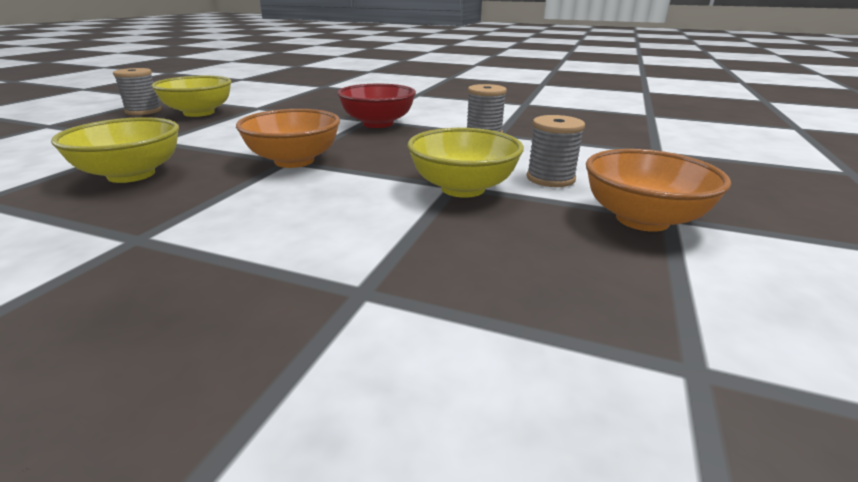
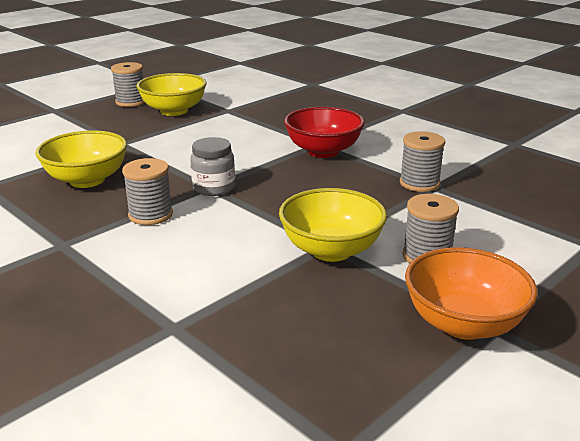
camera: 25 degrees right, 0 degrees up
orange bowl [236,109,340,168] -> grey jar [190,137,235,196]
none -> grey spool [122,158,173,225]

